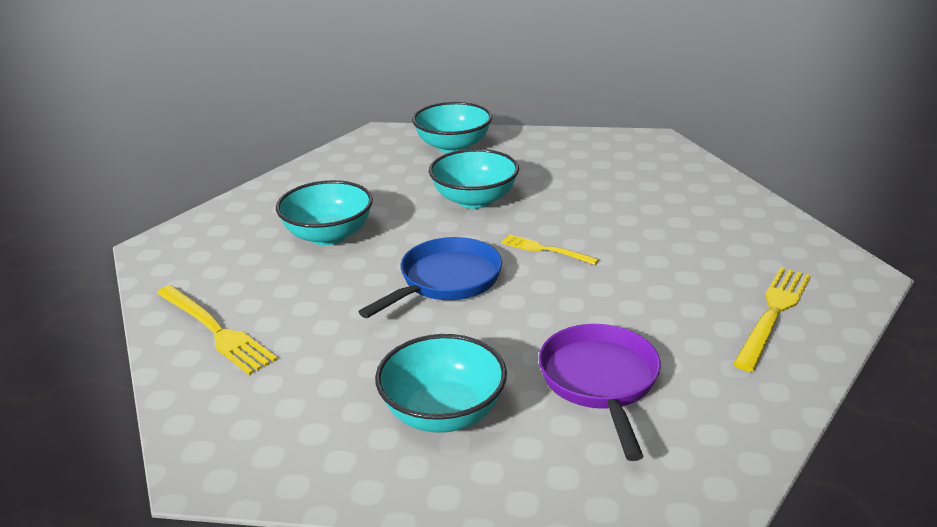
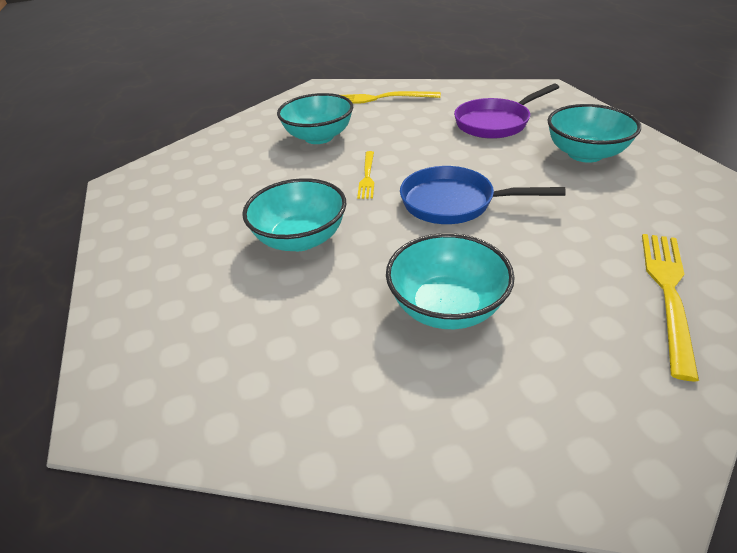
camera: 115 degrees left, 10 degrees up
turquoise bowl [412,102,492,153] -> turquoise bowl moved to [277,93,353,144]

